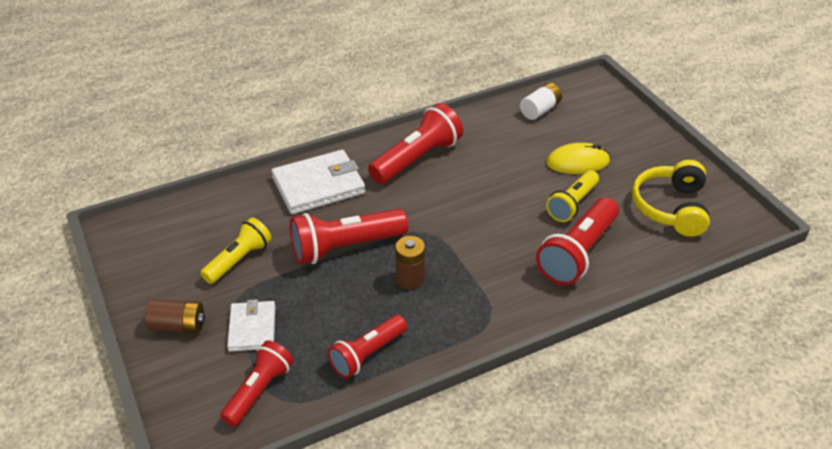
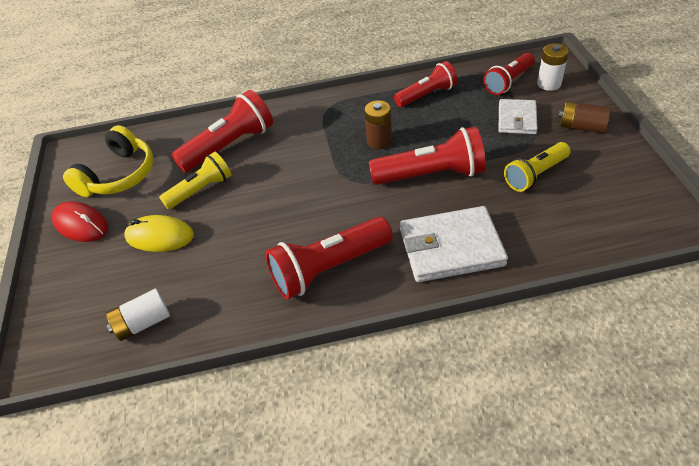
camera: 160 degrees left, 5 degrees up
none -> red mouse [52,201,108,242]
none -> white battery [537,43,569,91]

